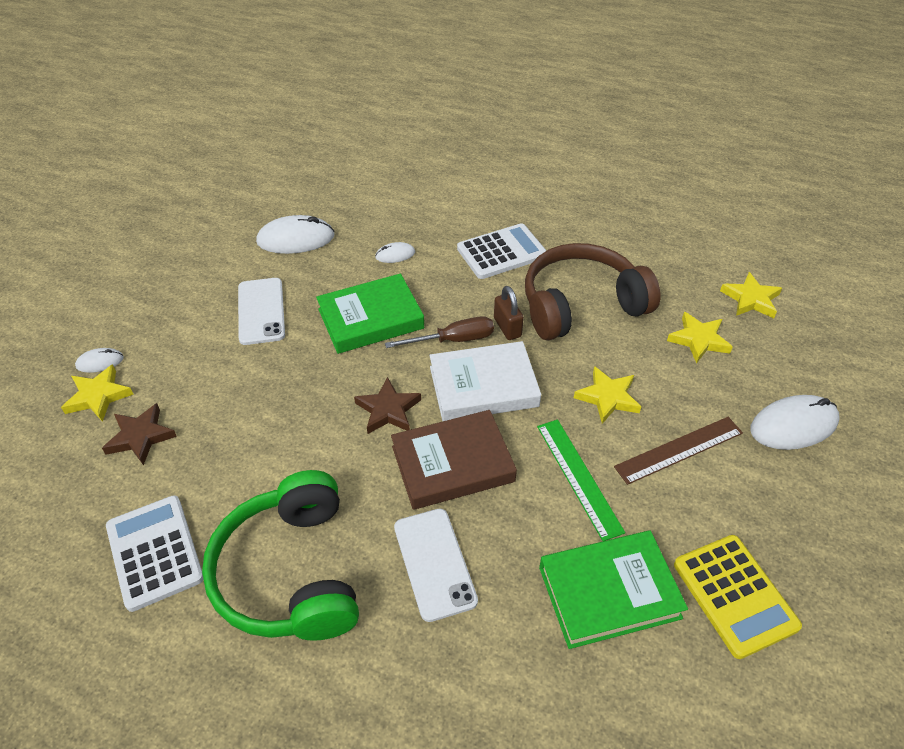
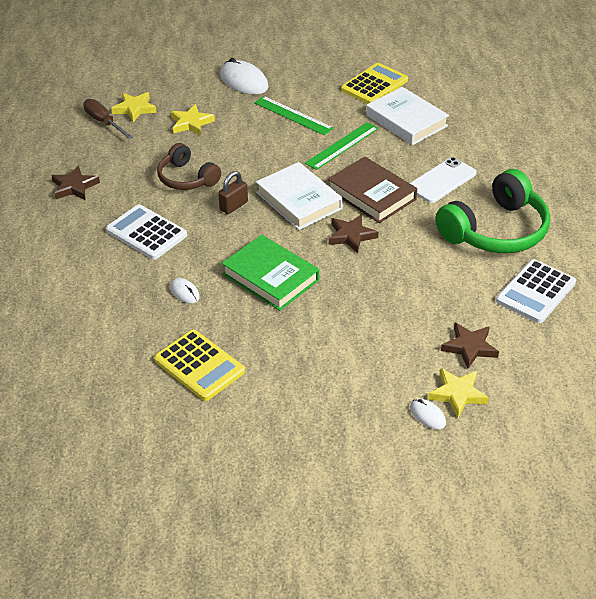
camera: 115 degrees left, 5 degrees down
white phone [238,278,285,345] -> none
white mouse [256,215,335,254] -> yellow calculator [154,330,245,401]
brown screwdriver [385,316,494,348] -> brown screwdriver moved to [83,99,133,139]
brown headphones [525,243,660,340] -> brown headphones [157,143,221,190], size x0.60
green book [539,531,688,649] -> white book [366,87,449,145]
yellow star [574,366,641,424] -> none
brown ruler [614,417,743,485] -> green ruler [254,96,334,135]
none -> brown star [51,165,100,200]

